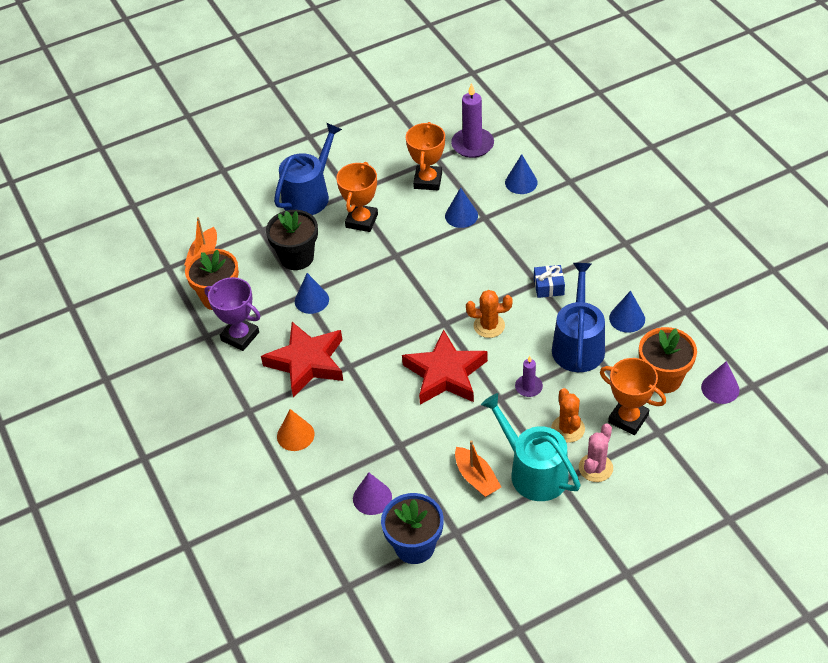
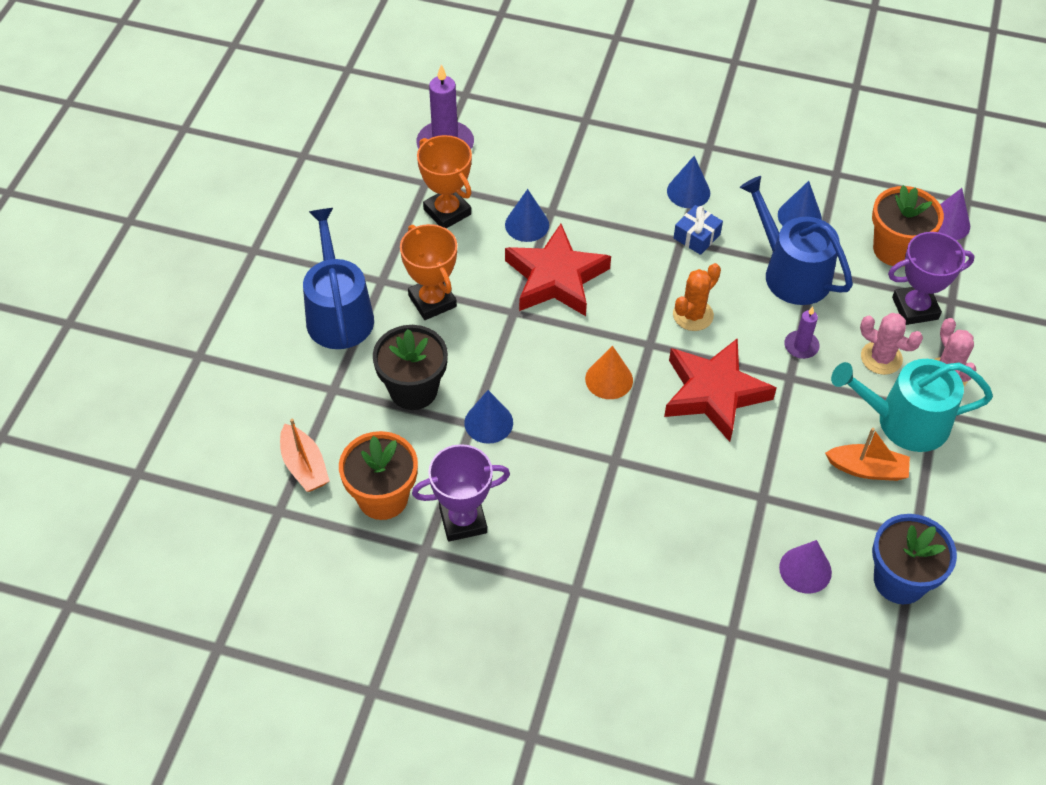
camera: 50 degrees left, 5 degrees up
red star [261,322,343,397] -> red star moved to [505,224,611,316]
orange cone [277,409,315,451] -> orange cone moved to [585,346,633,399]
blue cone [505,154,538,194] -> blue cone moved to [667,156,710,208]
orange cactus [551,388,585,443] -> pink cactus [860,313,923,375]
orange trophy [600,358,666,435] -> purple trophy [888,232,975,325]

